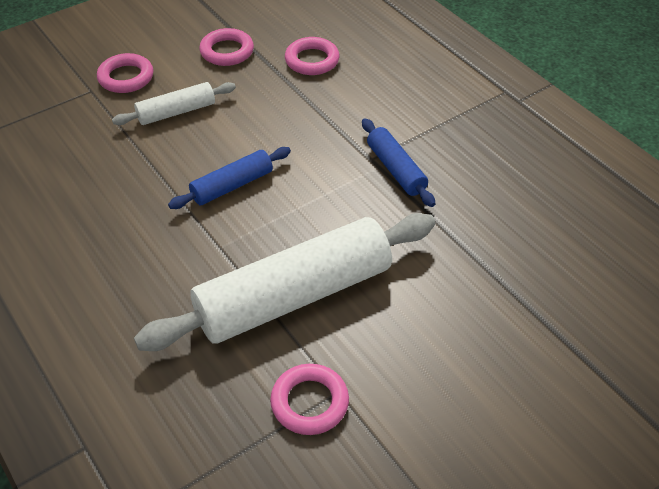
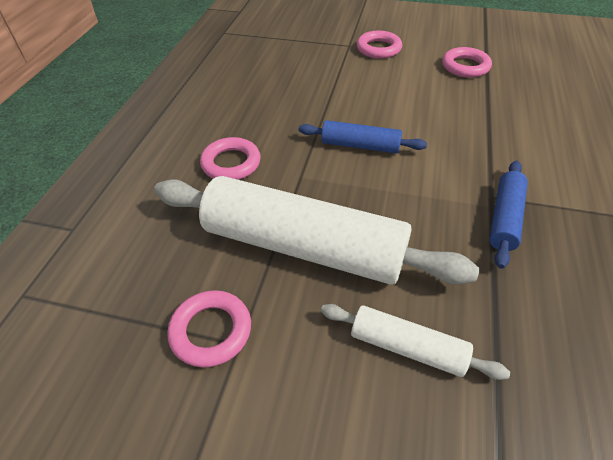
camera: 50 degrees right, 0 degrees up
white rolling pin [112,82,236,125] -> white rolling pin moved to [321,304,510,380]
pink ring [285,37,339,75] -> pink ring moved to [200,137,261,180]

